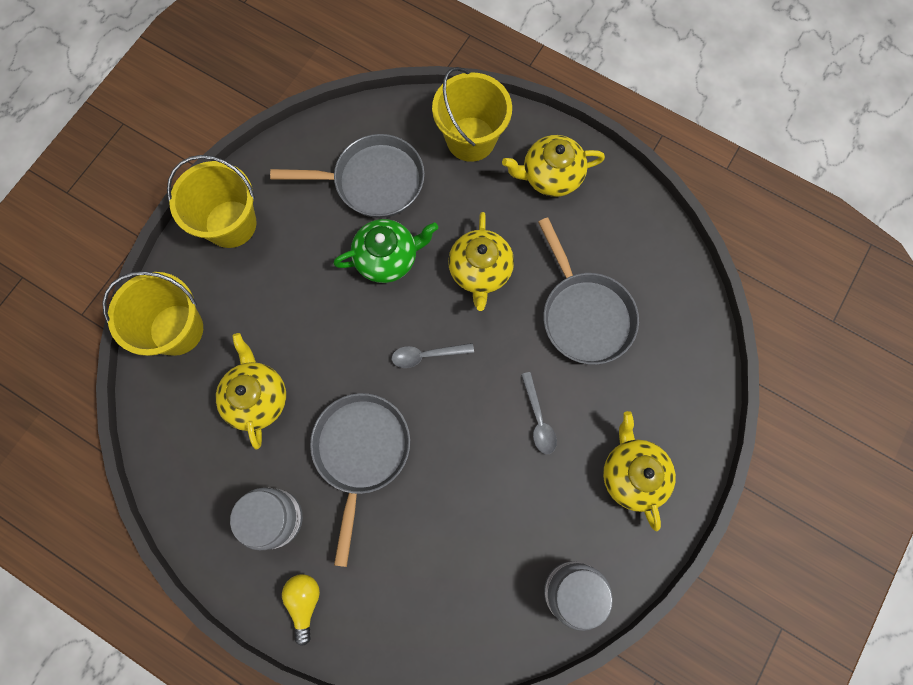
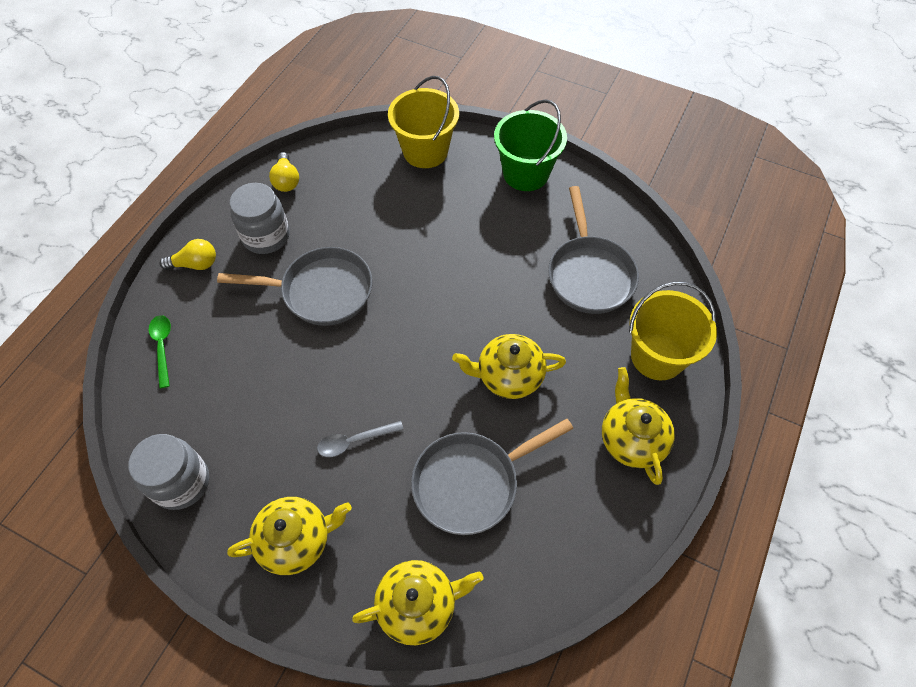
camera: 85 degrees right, 15 degrees down
yellow bucket [167,155,257,248] -> green bucket [494,99,567,191]
yellow teapot [216,333,286,450] -> yellow teapot moved to [352,560,483,645]
green teapot [333,219,438,283] -> none
grey spoon [391,343,474,368] -> none
none -> green spoon [149,315,171,388]
none -> yellow light bulb [269,152,299,192]

